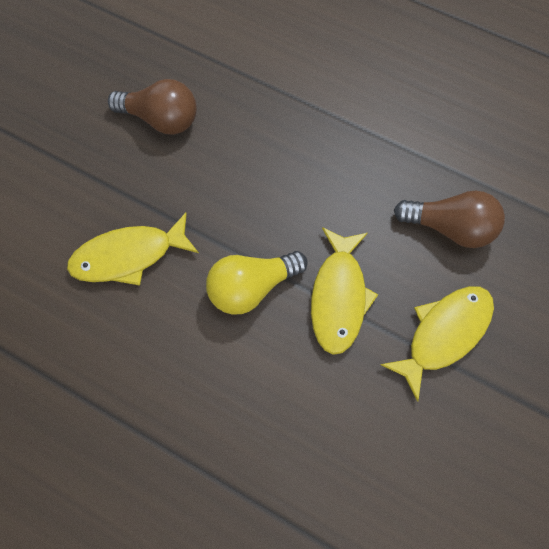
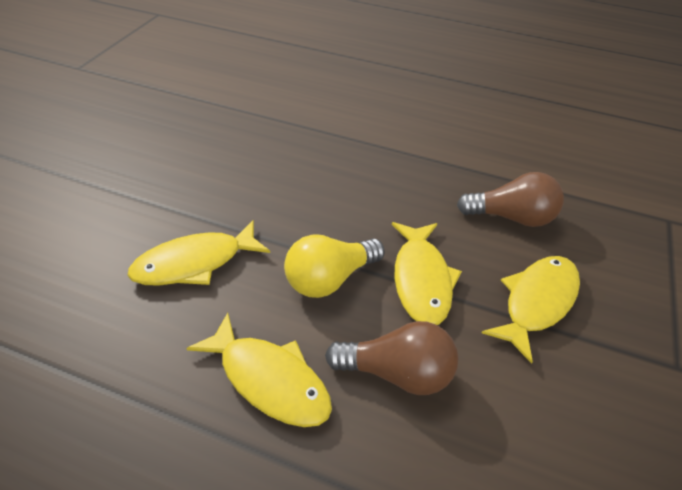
camera: 10 degrees left, 25 degrees down
brown light bulb [108,79,197,135] -> brown light bulb moved to [325,321,459,395]
none -> yellow fish [186,313,332,427]

